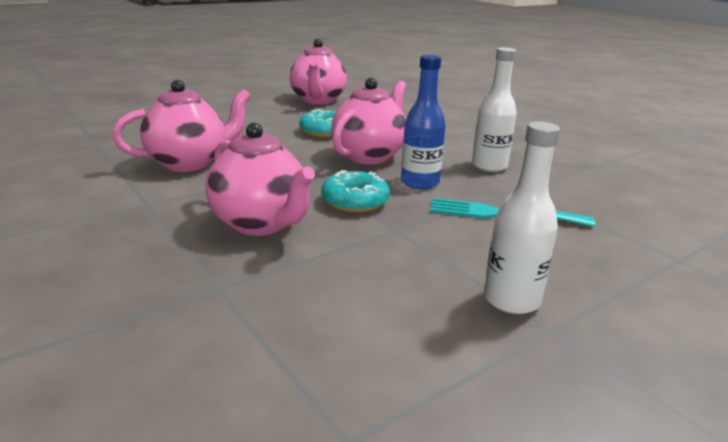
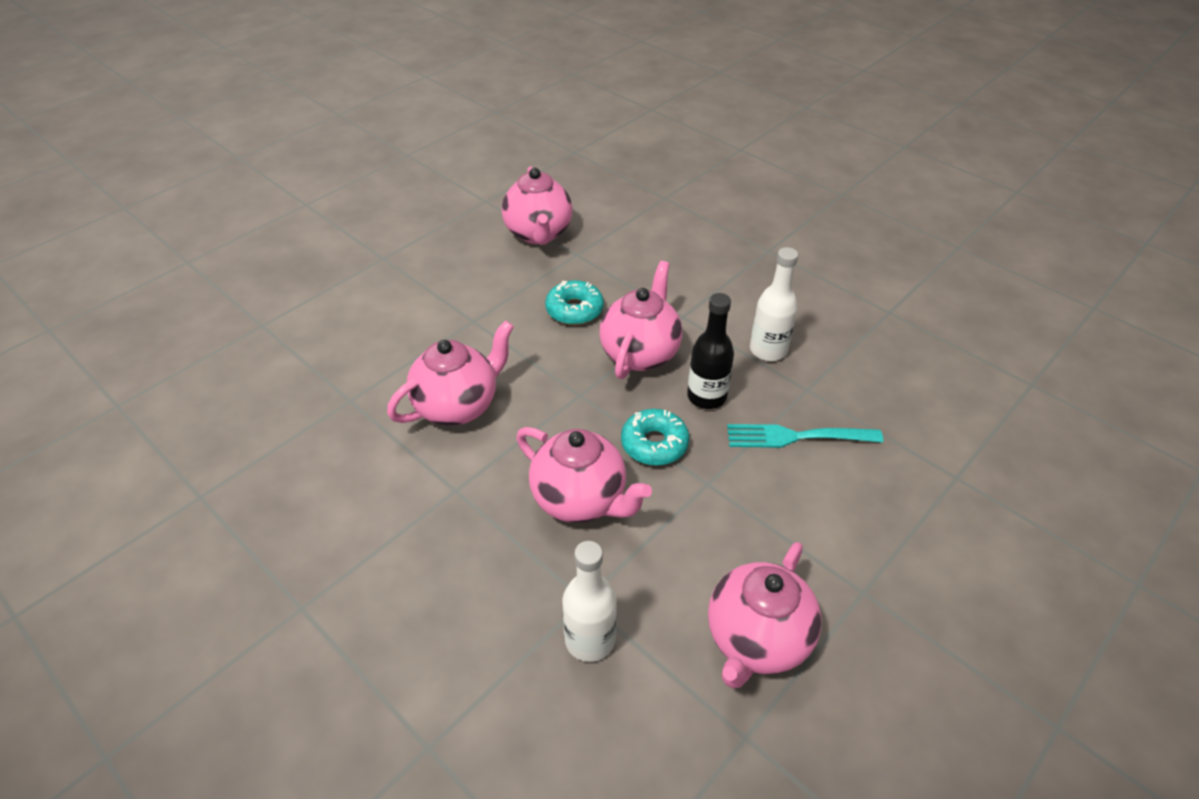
camera: 10 degrees left, 20 degrees up
blue bottle [401,55,446,189] -> black bottle [687,293,734,409]
white bottle [484,122,560,314] -> white bottle moved to [562,541,617,662]
none -> pink teapot [708,542,821,688]

